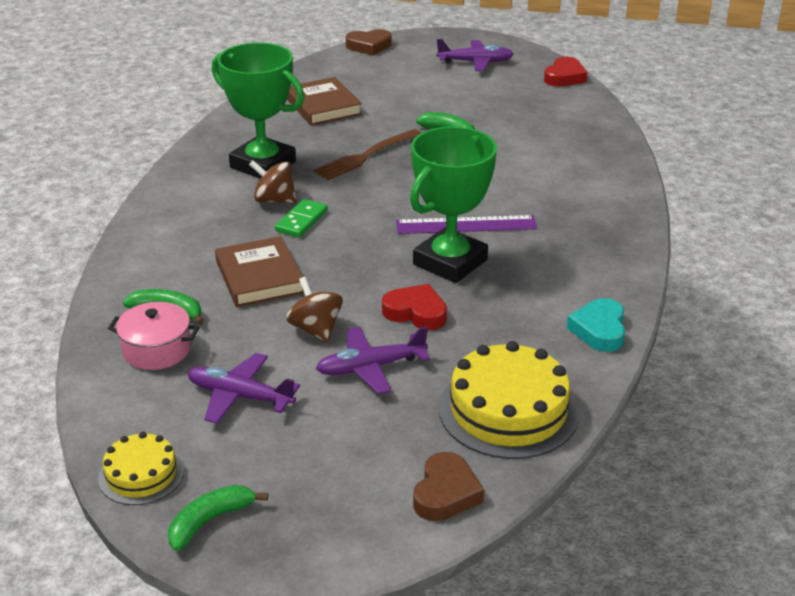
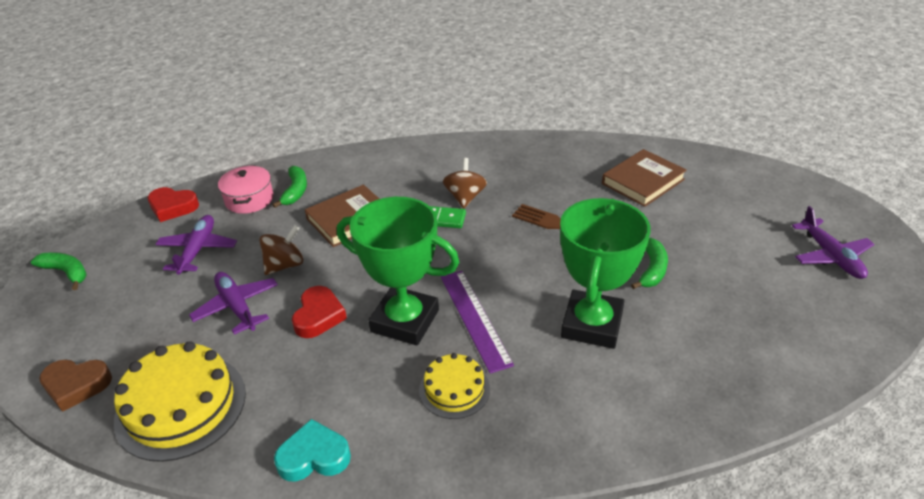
camera: 75 degrees right, 5 degrees up
yellow cake [98,432,184,505] -> yellow cake moved to [419,353,490,419]
green trophy [212,43,304,179] -> green trophy moved to [560,198,651,349]
brown heart [346,29,392,55] -> none
red heart [544,57,588,87] -> red heart moved to [148,187,199,222]

